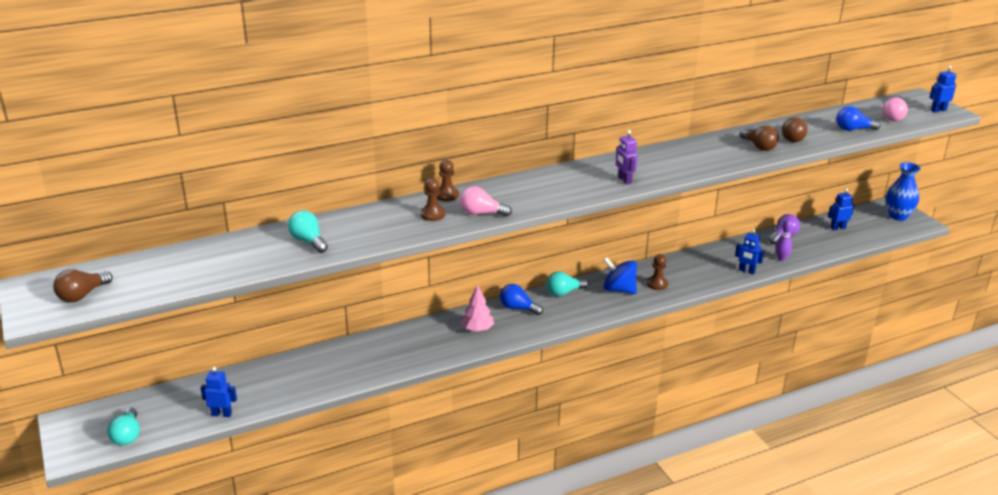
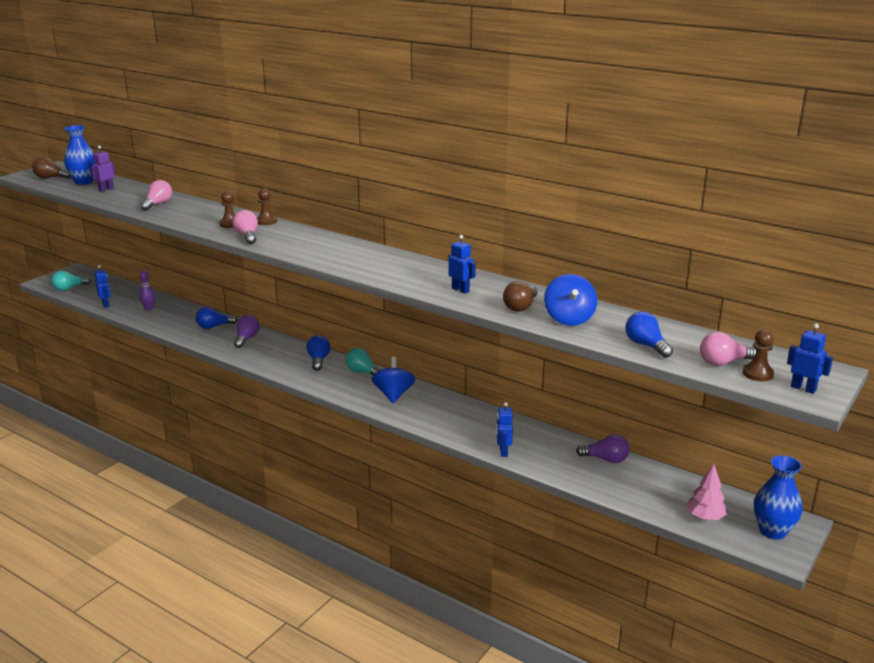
camera: 60 degrees right, 5 degrees down
turquoise light bulb [288,210,328,253] -> pink light bulb [140,180,172,211]
pink tree [461,285,494,332] -> pink tree moved to [686,464,727,520]
purple robot [616,130,638,184] -> purple robot moved to [90,146,115,192]
brown pawn [647,254,668,290] -> brown pawn moved to [743,329,774,381]
purple bowling pin [775,219,793,261] -> purple bowling pin moved to [140,271,155,310]
brown light bulb [782,117,808,142] -> blue spinning top [544,274,597,326]
blue robot [828,188,854,230] -> blue robot moved to [448,235,476,294]
none -> blue vase [64,125,96,185]
none -> blue light bulb [196,307,238,329]
none -> purple light bulb [234,315,260,348]

